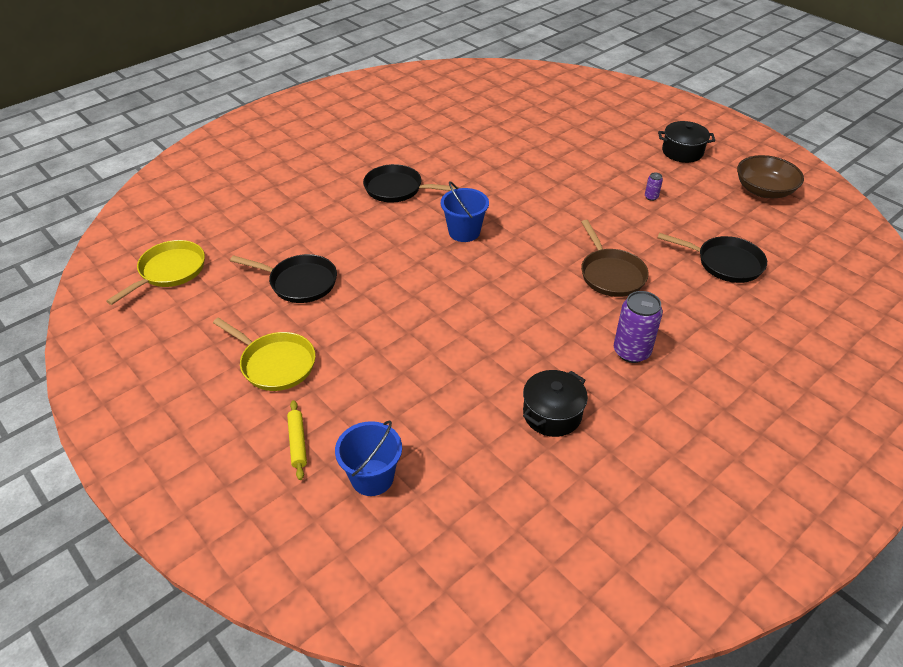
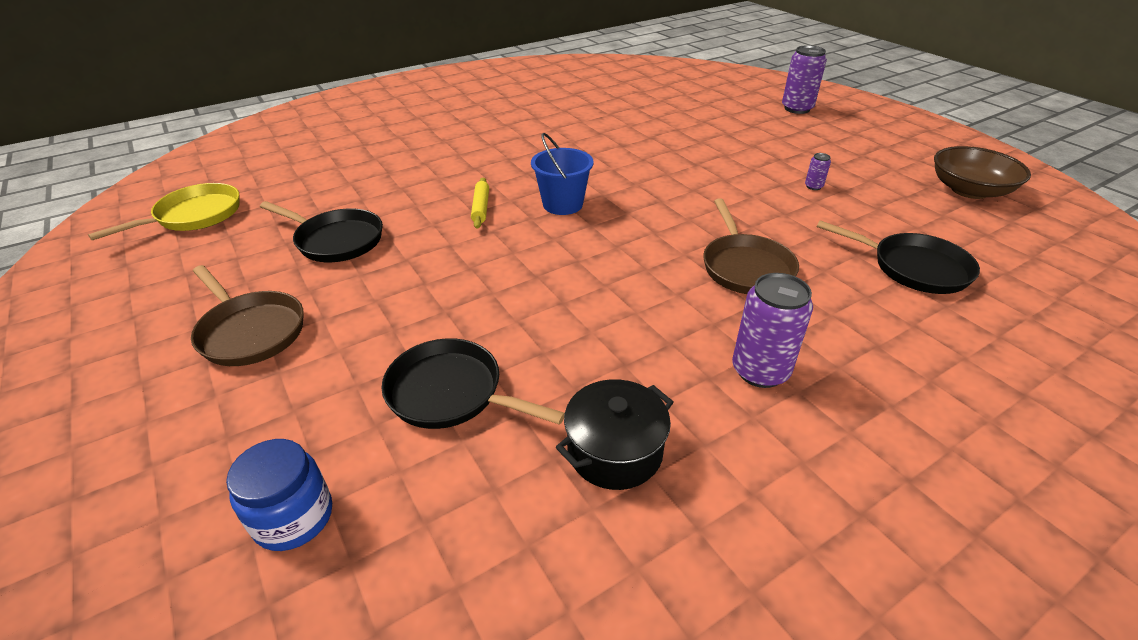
camera: 10 degrees right, 5 degrees down
yellow pan [213,317,316,391] -> brown pan [191,265,304,366]
yellow rolling pin [287,400,307,480] -> yellow rolling pin moved to [471,178,489,229]
blue bucket [335,420,402,496] -> blue jar [226,439,332,551]
black pan [363,164,459,203] -> black pan moved to [381,338,565,429]
black pot [658,121,715,163] -> none
none -> purple can [782,45,827,114]

